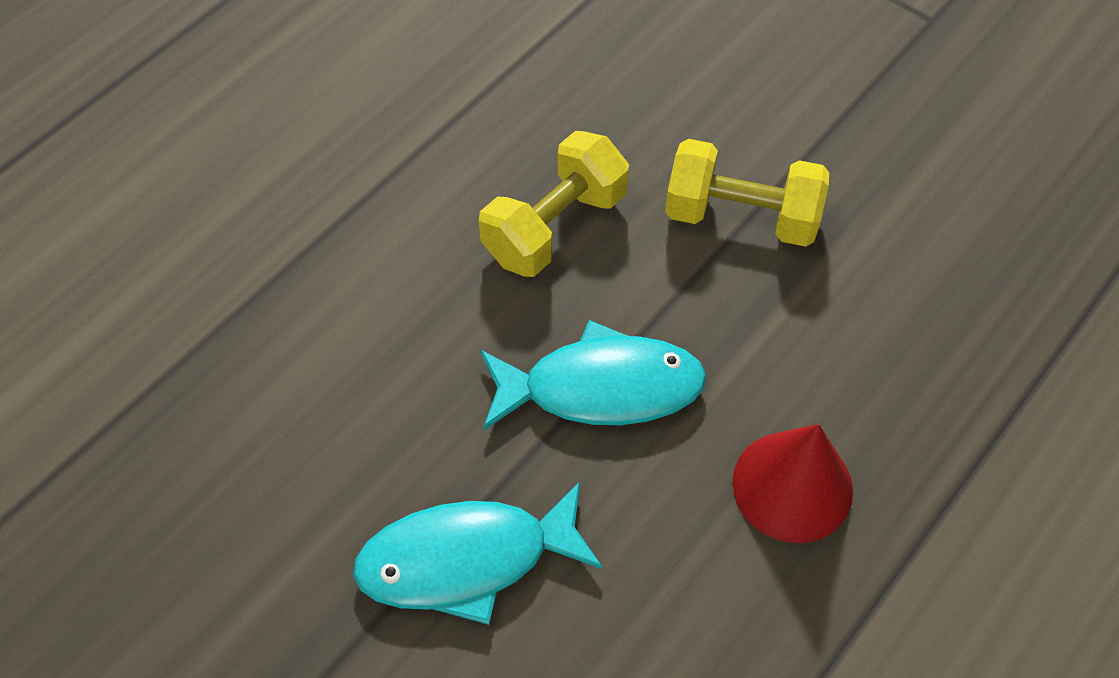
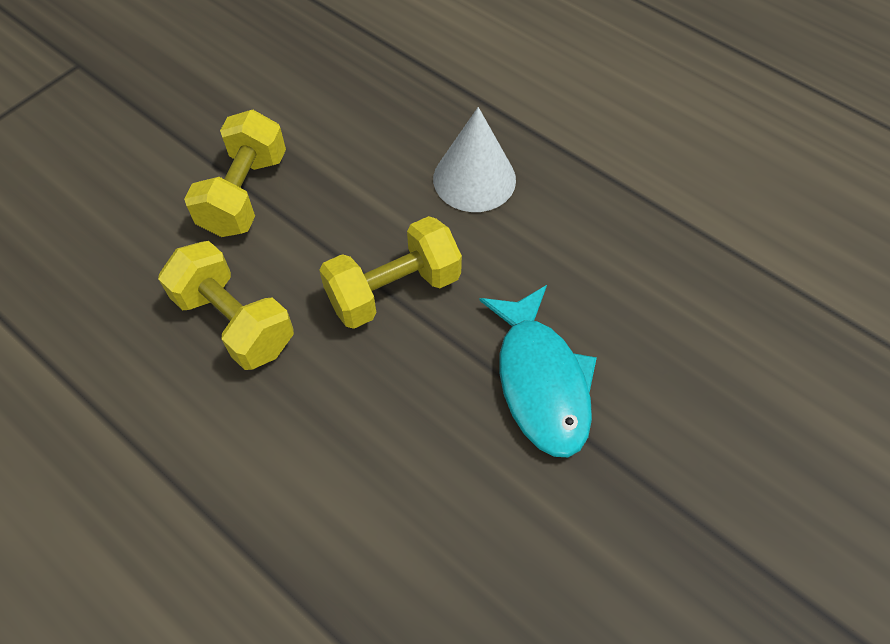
camera: 90 degrees left, 0 degrees up
turquoise fish [480,320,707,431] -> yellow dumbbell [319,216,462,329]
red cone [732,424,853,543] -> white cone [433,107,516,212]

